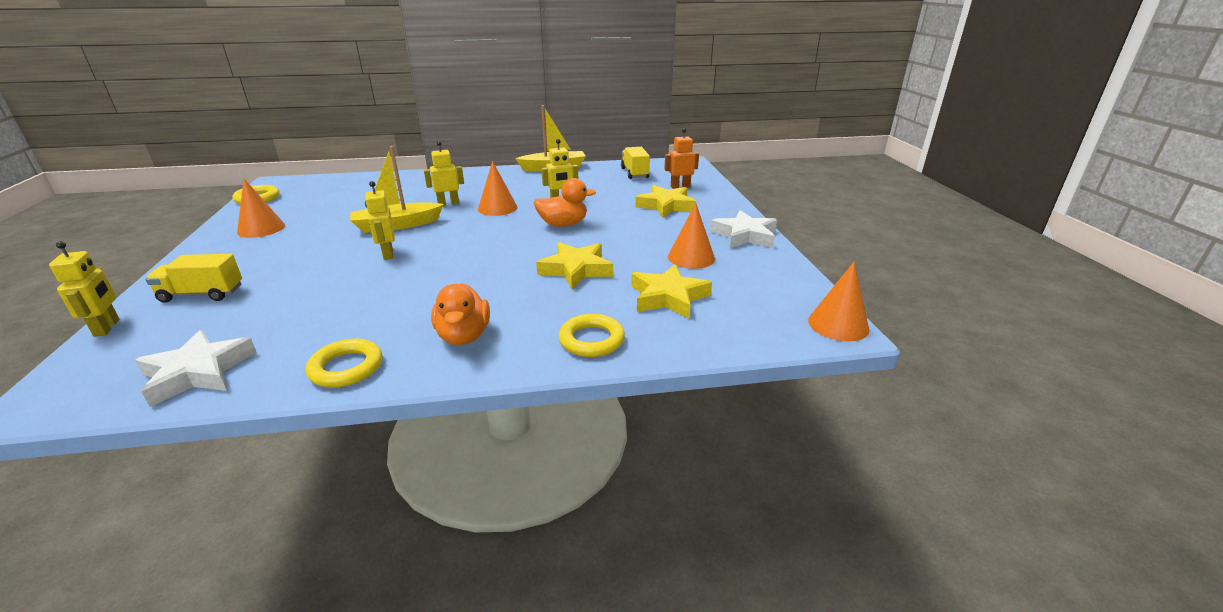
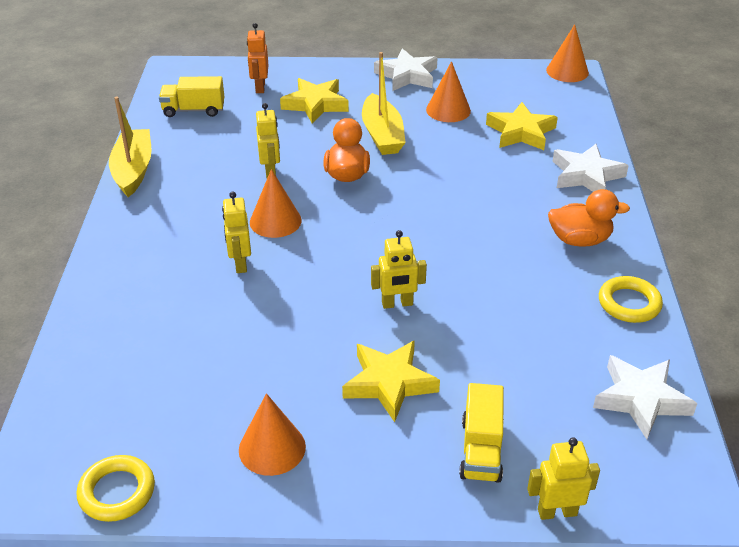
camera: 80 degrees left, 10 degrees up
yellow boat [350,146,444,233] -> yellow boat moved to [362,52,406,155]
yellow star [536,242,613,289] -> yellow star moved to [342,340,440,422]
yellow ring [559,314,625,357] -> white star [552,144,629,192]

